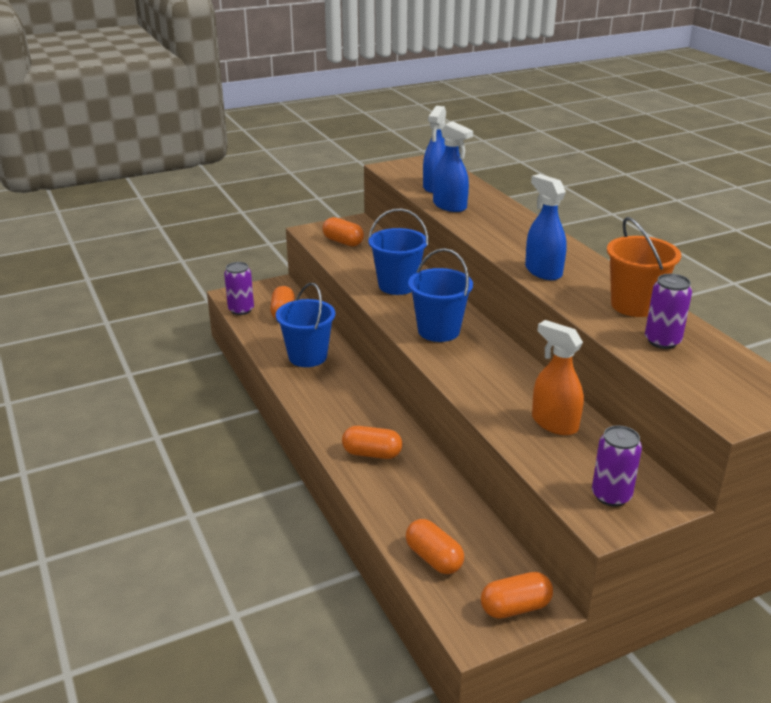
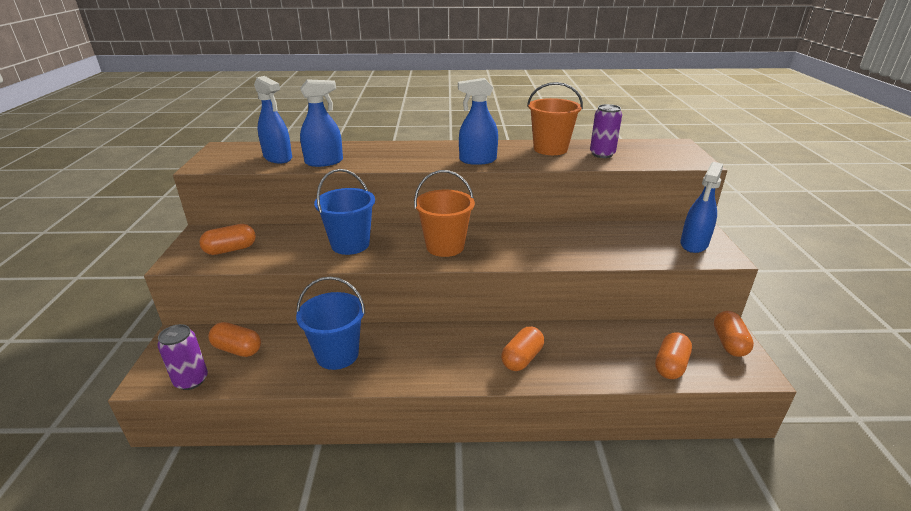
camera: 65 degrees left, 0 degrees up
orange capsule [406,519,464,574] -> orange capsule turned 45 degrees counterclockwise [655,332,692,379]
blue bucket [408,248,473,342] -> orange bucket [414,170,475,257]
orange spray bottle [532,320,584,435] -> none
purple can [592,425,642,507] -> blue spray bottle [680,162,723,253]

